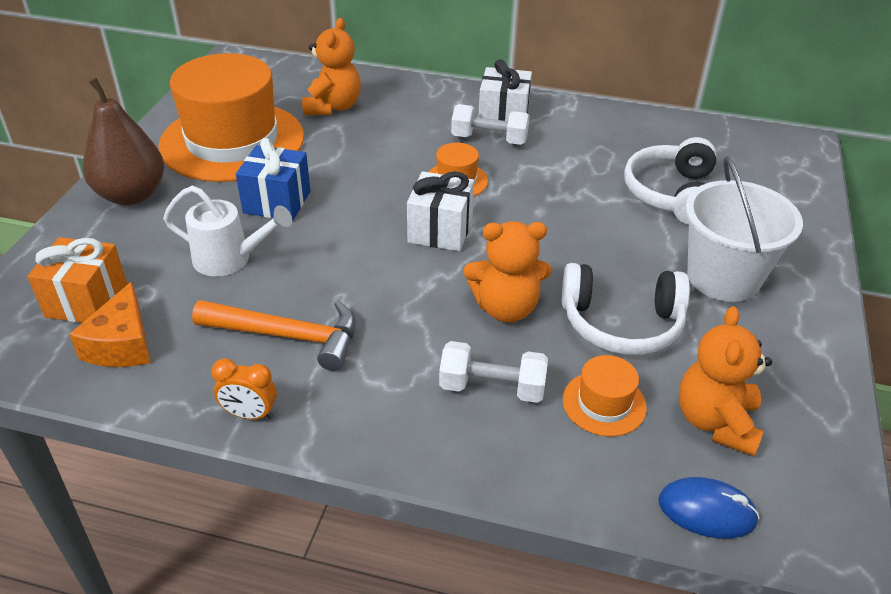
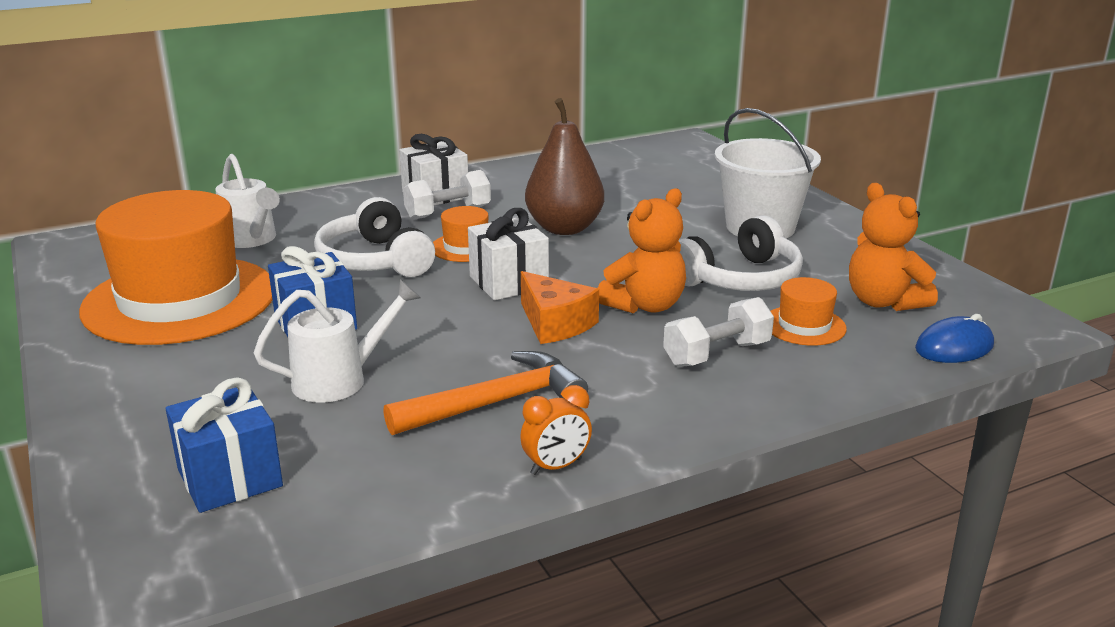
camera: 40 degrees left, 15 degrees down
orange gift [27,237,128,323] -> blue gift [166,377,283,513]
orange cheese [69,282,151,367] -> orange cheese moved to [521,271,599,344]
brown pear [83,78,164,205] -> brown pear moved to [525,98,604,235]
orange teddy bear [302,18,361,115] -> white watering can [215,154,280,248]
white headphones [624,137,716,225] -> white headphones moved to [314,197,435,277]

